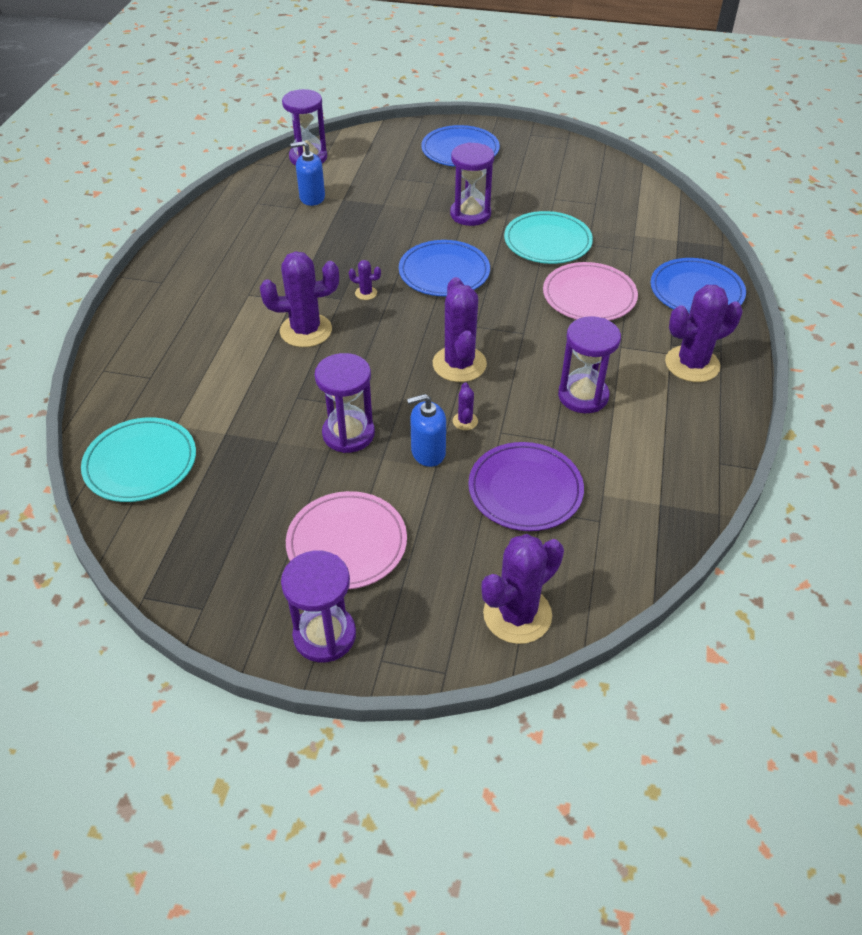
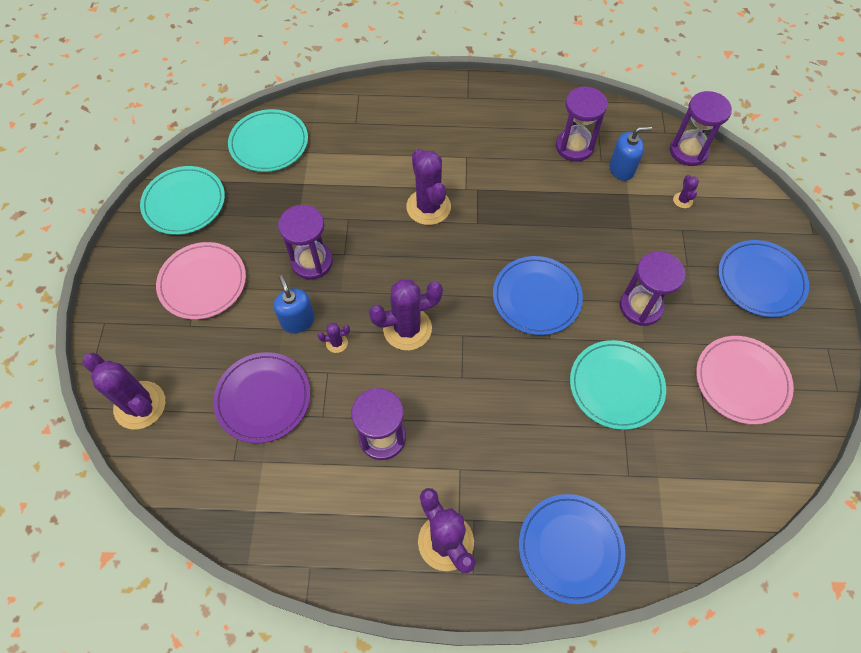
camera: 80 degrees right, 15 degrees up
purple hourglass [281,551,356,662] -> purple hourglass moved to [556,86,608,161]
blue soap dispenser [291,141,325,206] -> blue soap dispenser turned 90 degrees clockwise [609,126,652,181]
purple cactus [349,260,381,300] -> purple cactus moved to [673,175,699,208]
pink plate [543,262,638,321] -> pink plate moved to [696,336,794,425]
none -> turquoise plate [140,166,225,235]

